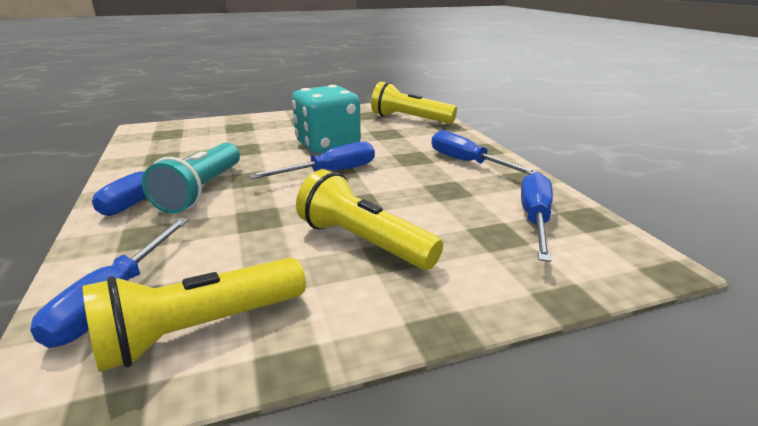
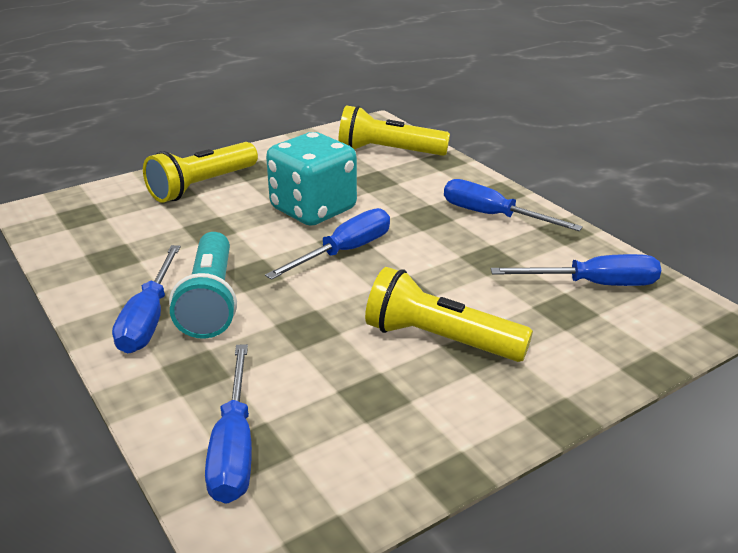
camera: 15 degrees left, 5 degrees up
yellow flashlight [83,257,306,372] -> yellow flashlight moved to [143,142,258,202]
blue screwdriver [521,172,553,262] -> blue screwdriver turned 90 degrees clockwise [491,254,661,286]

